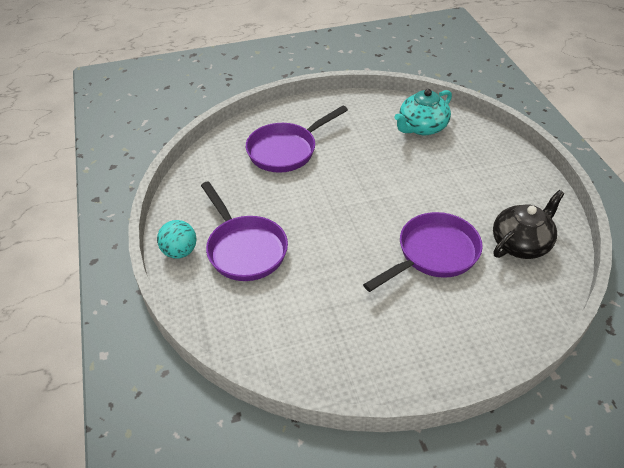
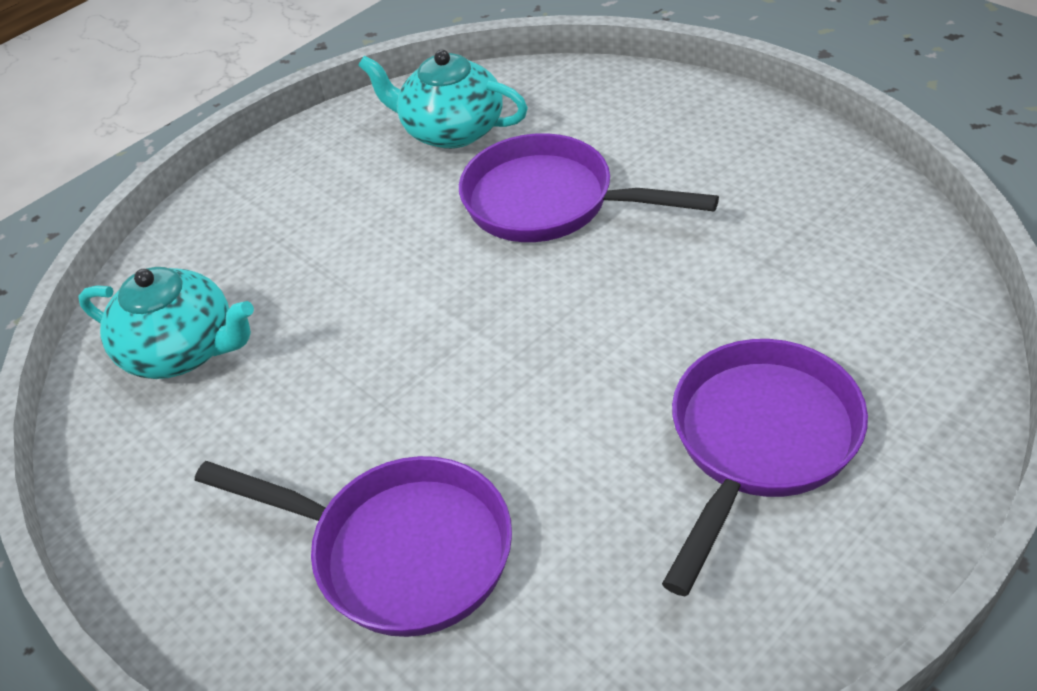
camera: 115 degrees left, 0 degrees up
turquoise ball [157,220,197,259] -> none
black teapot [493,190,565,259] -> turquoise teapot [358,50,528,149]

